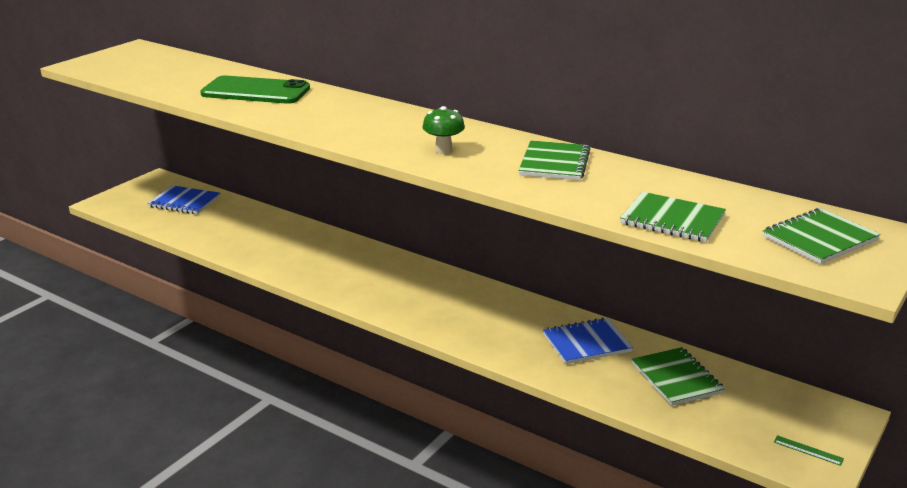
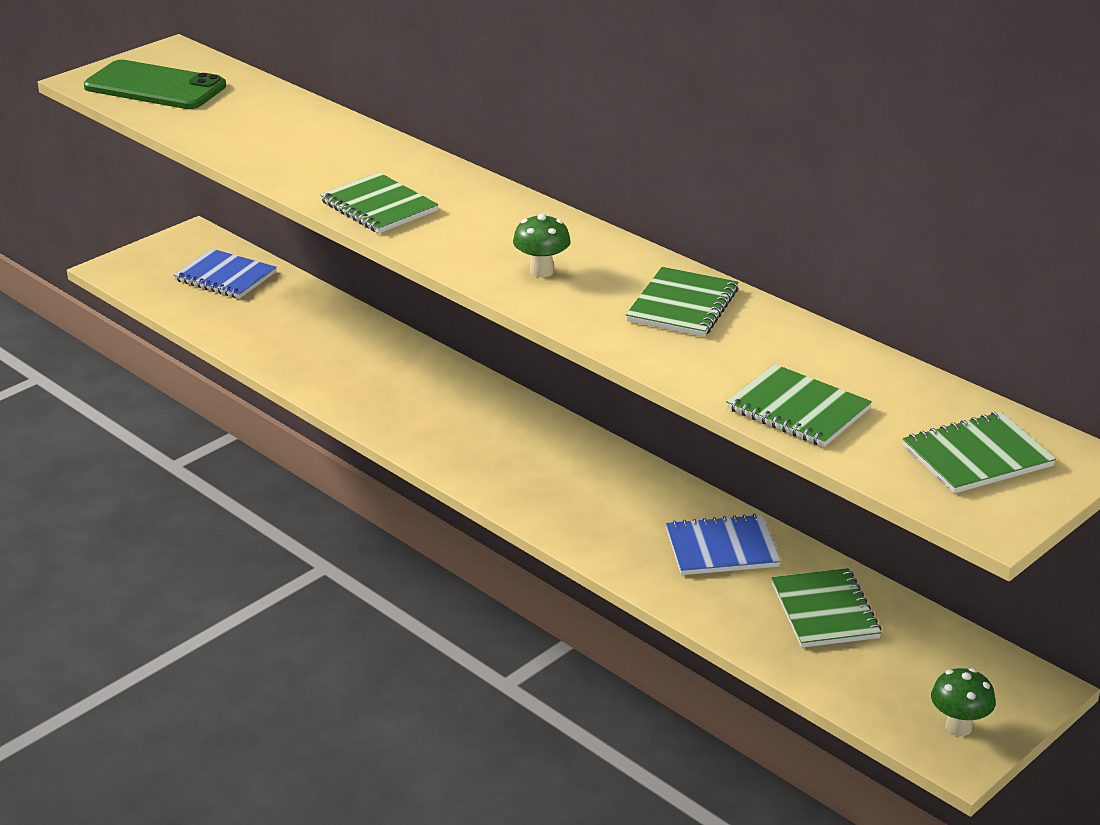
camera: 10 degrees right, 5 degrees up
green phone [200,75,310,104] -> green phone moved to [84,60,226,109]
green ruler [774,435,844,466] -> green mushroom [931,668,995,736]
none -> green notebook [320,172,438,233]

